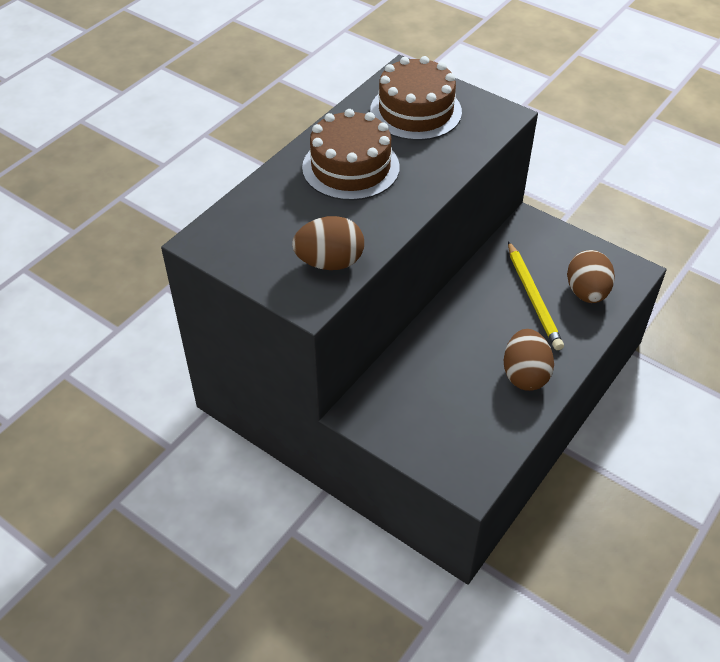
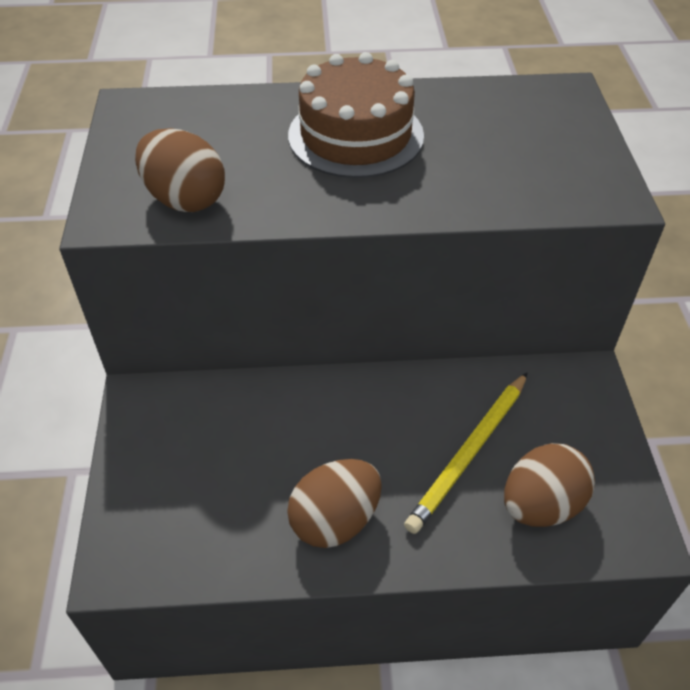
camera: 50 degrees right, 0 degrees up
brown cake [370,56,462,141] -> none

